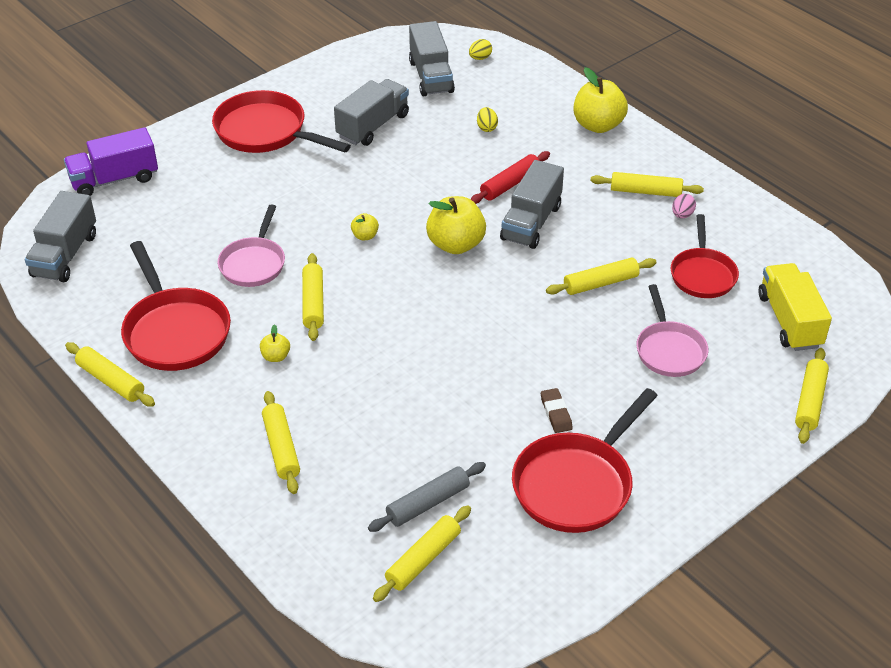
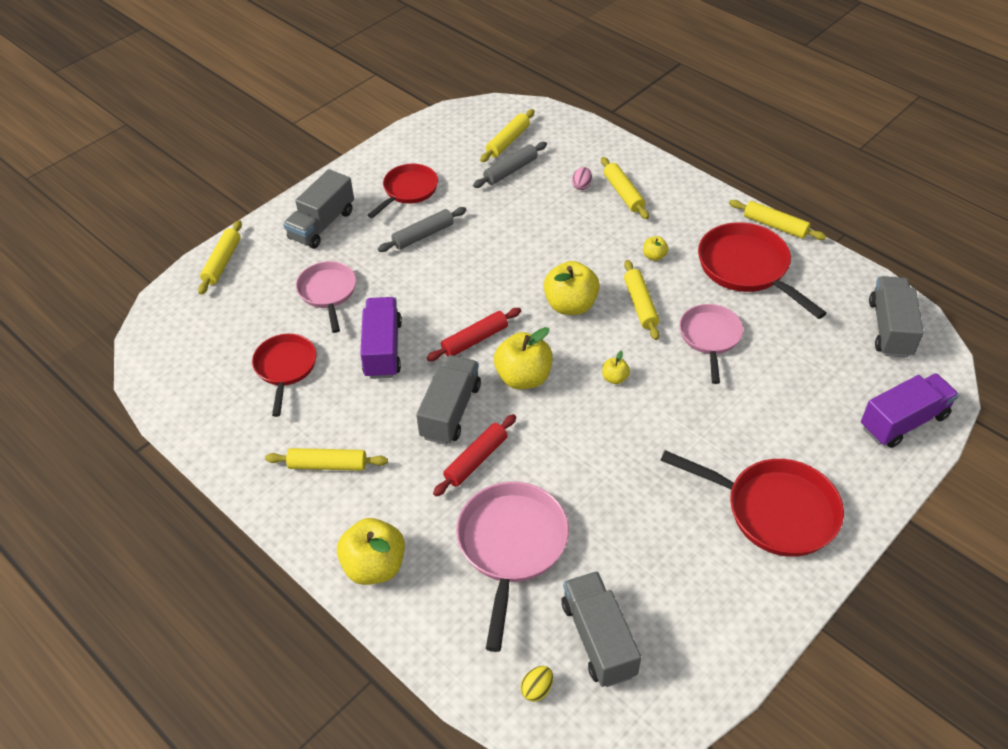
camera: 175 degrees right, 5 degrees up
grey truck [334,79,409,146] -> grey truck moved to [283,169,354,249]
yellow egg [477,107,498,132] -> pink pan [456,482,569,652]
red pan [512,388,658,533] -> red pan [368,164,438,218], size x0.65
brown eraser [541,388,573,433] -> grey rolling pin [378,207,466,252]
yellow rolling pin [546,258,657,295] -> purple truck [360,297,402,379]
pink egg [672,194,696,218] -> pink egg moved to [572,167,592,190]
yellow truck [758,263,832,351] -> none
none -> red rolling pin [427,308,521,361]
none -> yellow apple [544,261,600,315]

